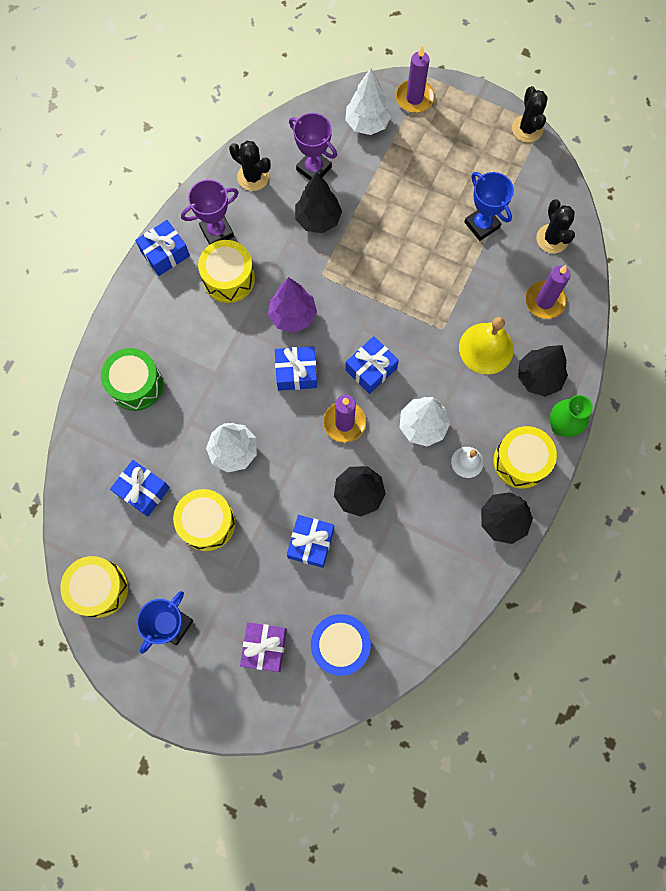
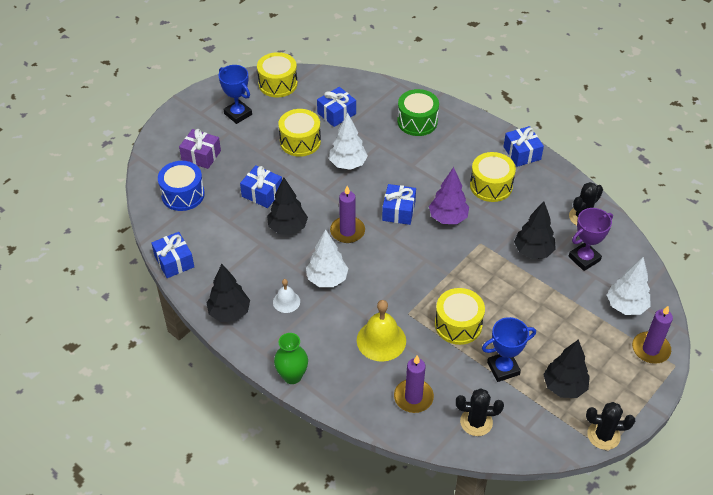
camera: 105 degrees right, 25 degrees down
purple trophy [181,179,239,245] -> none
blue gift [345,336,399,394] -> blue gift moved to [151,232,194,278]
yellow drum [493,426,557,489] -> yellow drum moved to [435,288,485,345]
black tree [518,345,568,397] -> black tree moved to [543,339,590,398]

